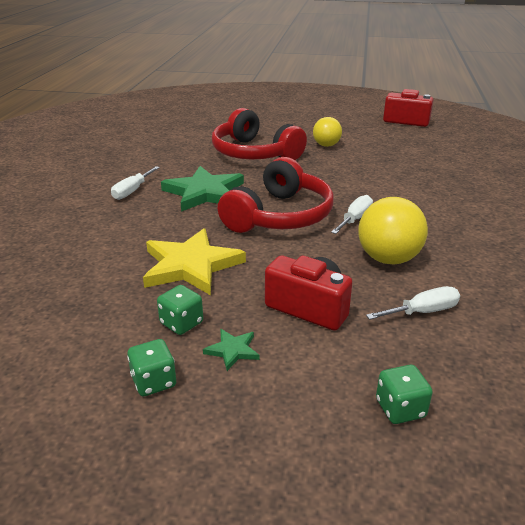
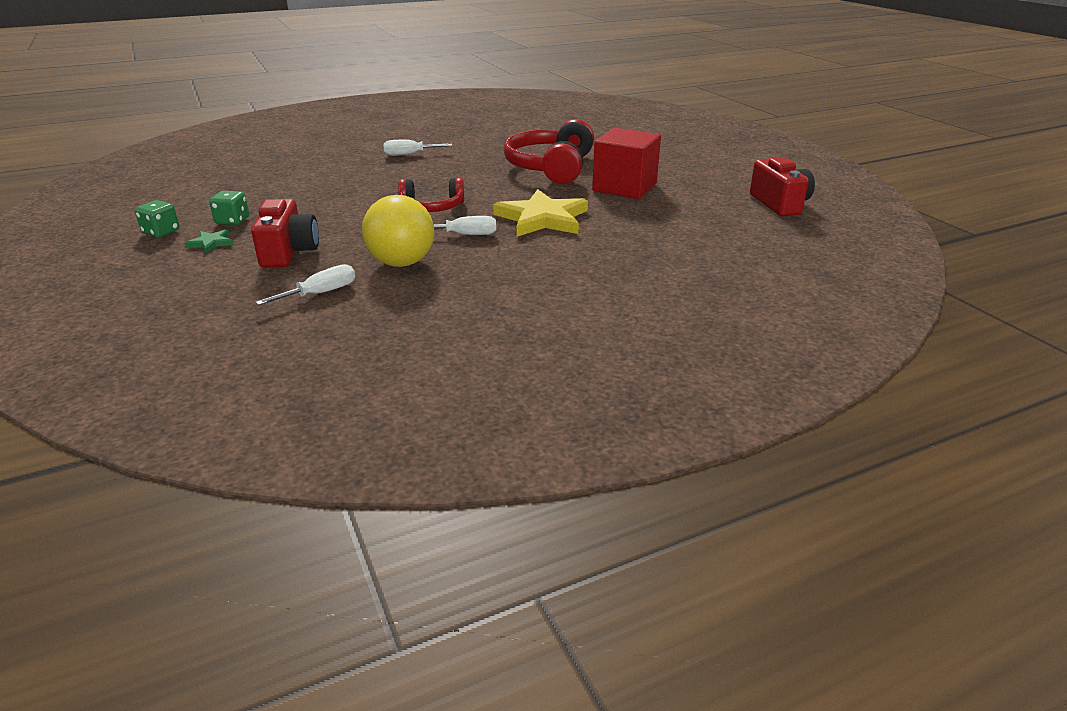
camera: 55 degrees right, 0 degrees up
yellow star [143,228,246,295] -> yellow star moved to [493,189,588,237]
green star [161,166,244,212] -> none
red headphones [218,157,334,233] -> red headphones [398,178,464,212], size x0.59
yellow ball [313,117,342,147] -> red cube [592,128,661,199]
white screwdriver [366,286,460,320] -> white screwdriver turned 75 degrees counterclockwise [255,264,355,305]
green dice [376,365,433,424] -> none

